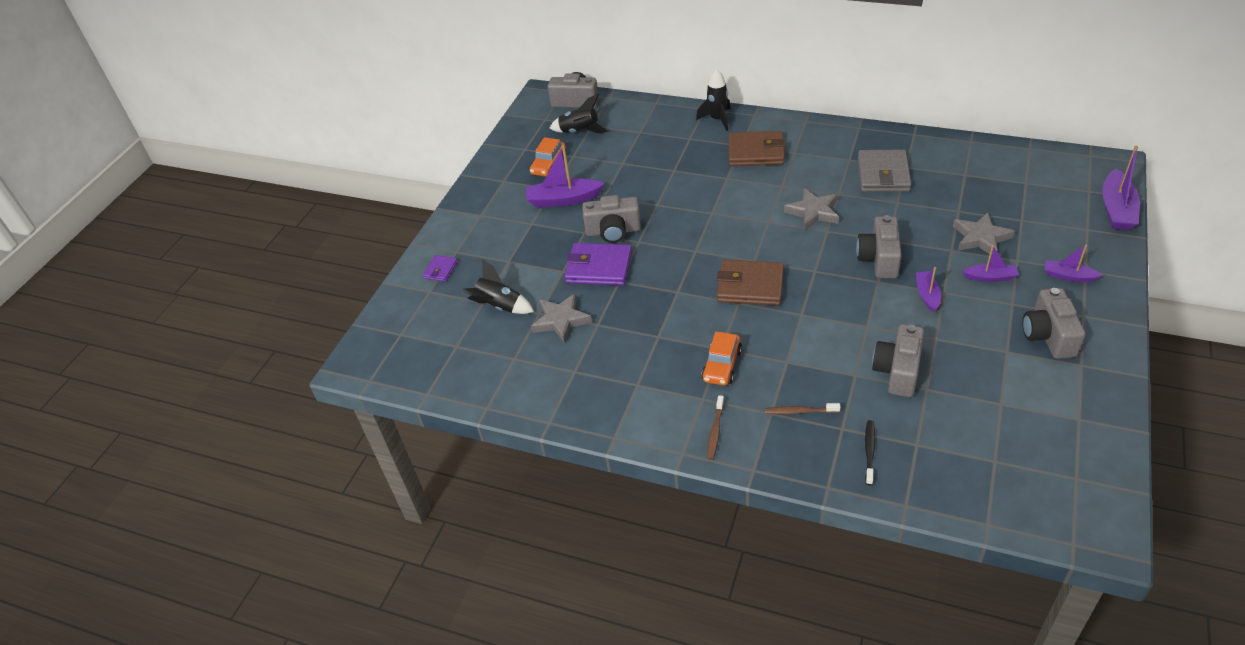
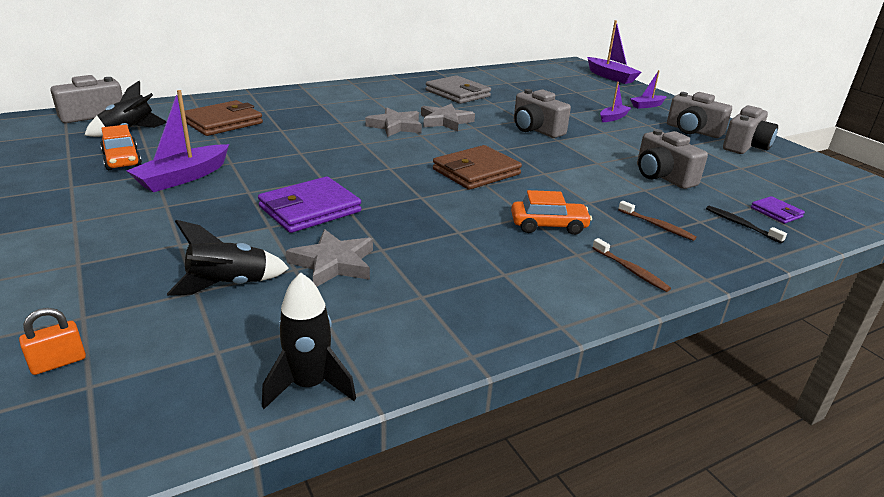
camera: 55 degrees left, 15 degrees down
purple wallet [423,255,458,282] -> purple wallet moved to [751,196,805,224]
grey camera [582,195,641,243] -> grey camera moved to [723,105,778,154]
black rocket [696,69,730,131] -> black rocket moved to [262,272,356,409]
orange car [702,332,742,386] -> orange car turned 60 degrees counterclockwise [511,190,592,235]
brown wallet [729,131,786,166] -> brown wallet moved to [185,100,263,136]
brown toothbrush [765,403,840,414] -> brown toothbrush turned 90 degrees counterclockwise [618,201,697,241]
purple boat [916,267,941,312] -> none
grey star [953,212,1015,254] -> grey star moved to [365,107,422,137]
none -> orange padlock [19,308,86,375]

